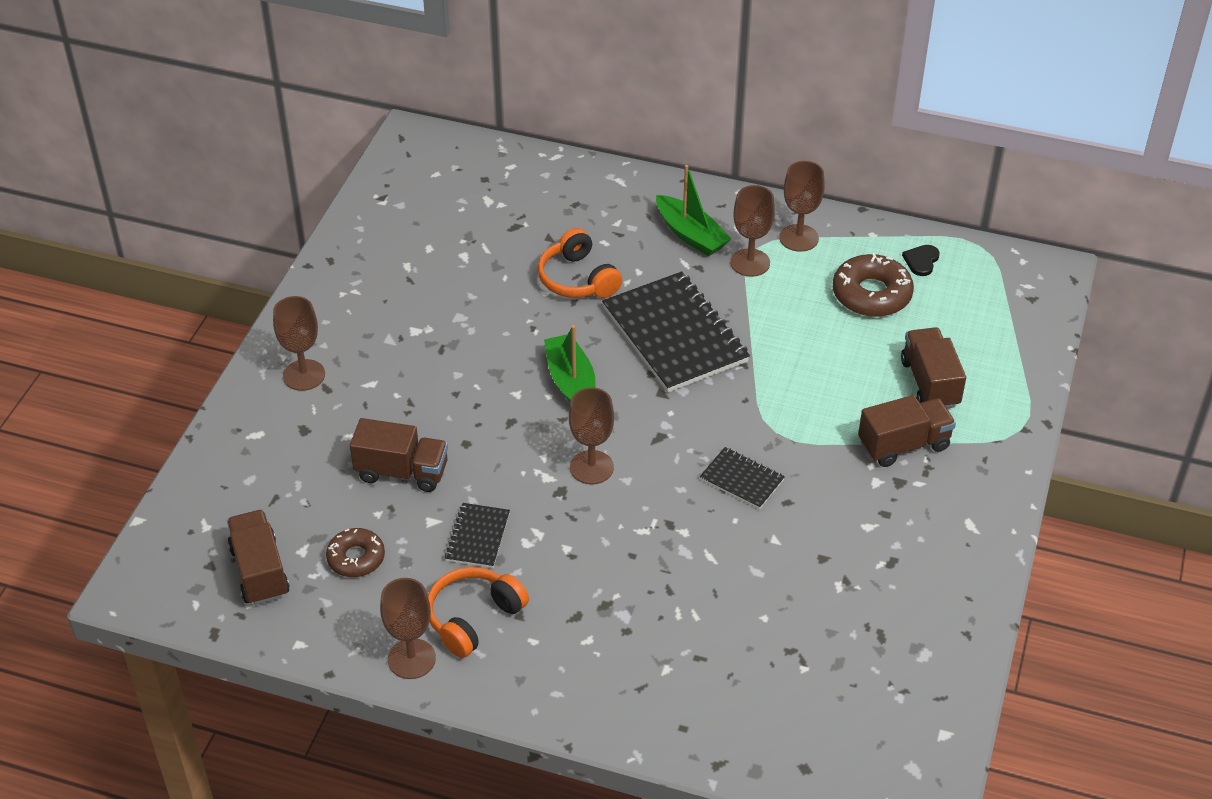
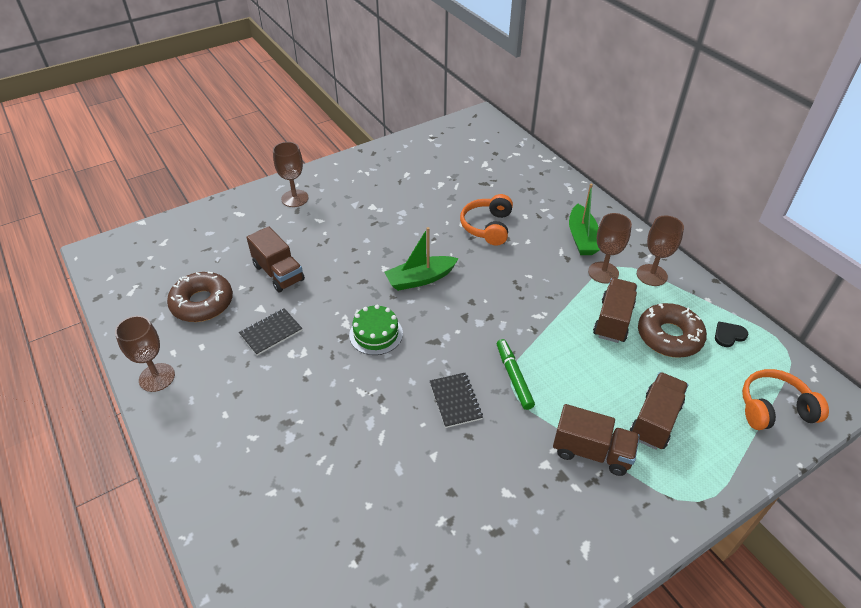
camera: 40 degrees right, 0 degrees up
brown truck [227,510,290,605] -> brown truck moved to [593,278,637,343]
brown donut [326,528,385,577] -> brown donut [167,272,233,322], size x1.57
orange headphones [427,567,529,658] -> orange headphones moved to [742,369,829,430]
green boat [544,325,596,402] -> green boat turned 135 degrees counterclockwise [384,227,459,291]
brown goblet [569,387,614,484] -> green cake [349,305,403,355]
black notebook [602,271,750,393] -> none
none -> green marker [497,339,535,410]

